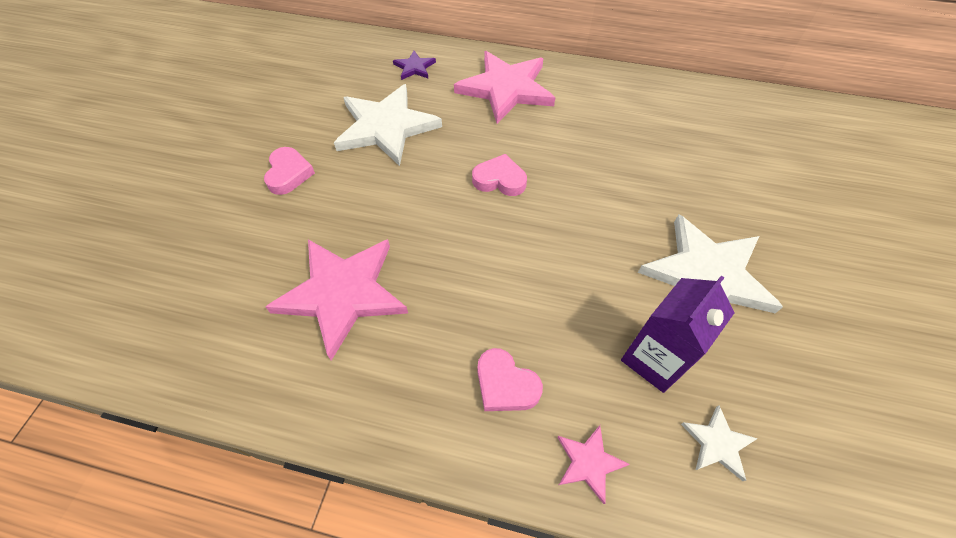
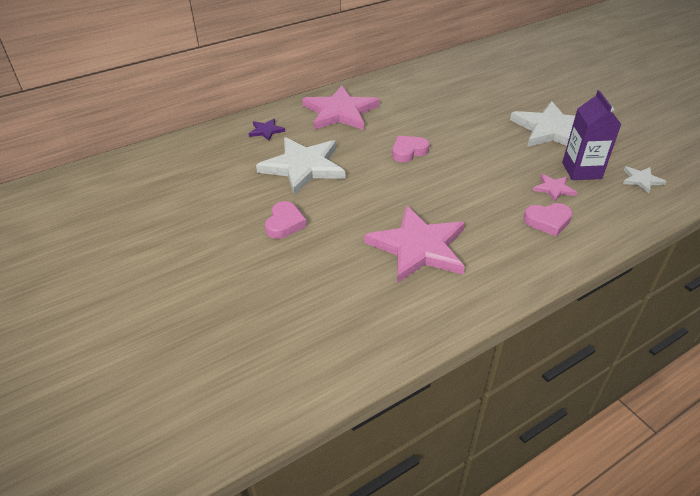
camera: 45 degrees left, 15 degrees down
pink heart [264,147,315,195] -> pink heart turned 60 degrees clockwise [265,201,307,239]
pink star [557,425,630,504] -> pink star moved to [533,174,577,202]

